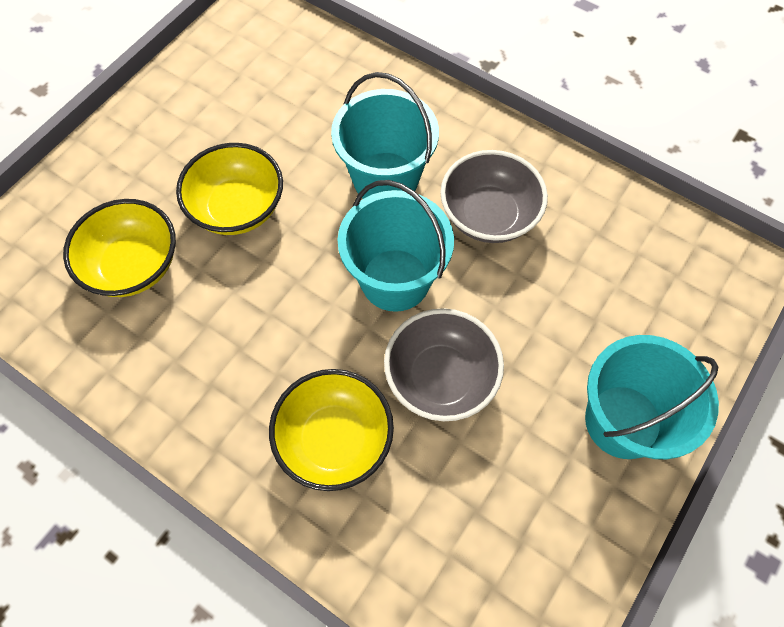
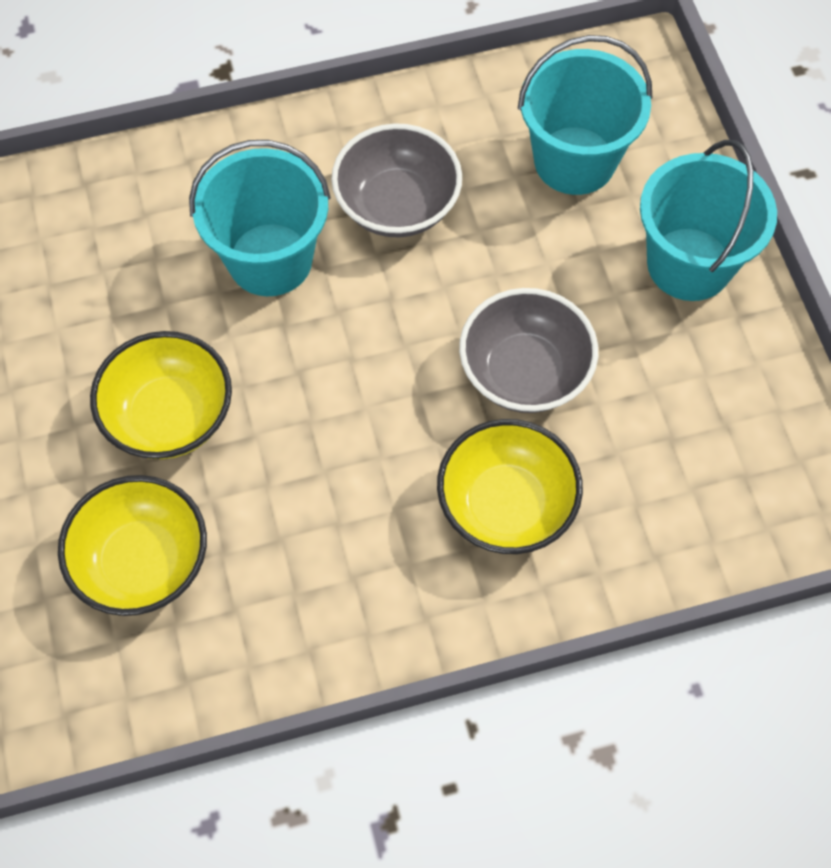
camera: 50 degrees left, 0 degrees up
turquoise bucket [338,180,454,312] -> turquoise bucket moved to [518,35,652,195]

